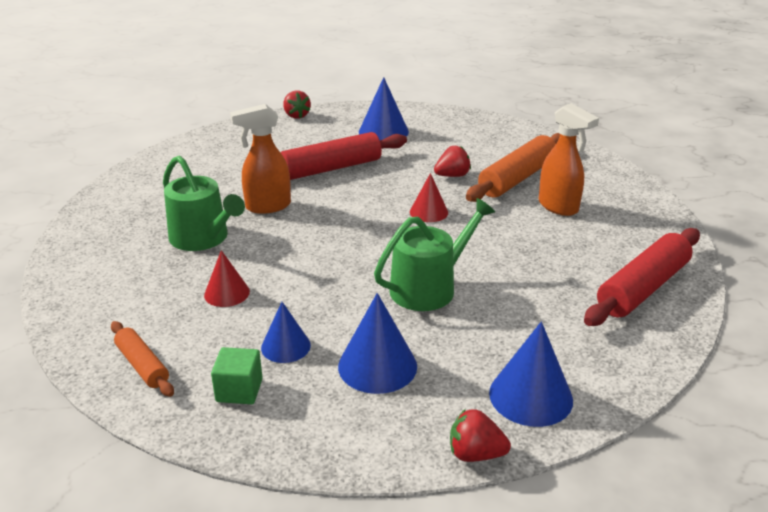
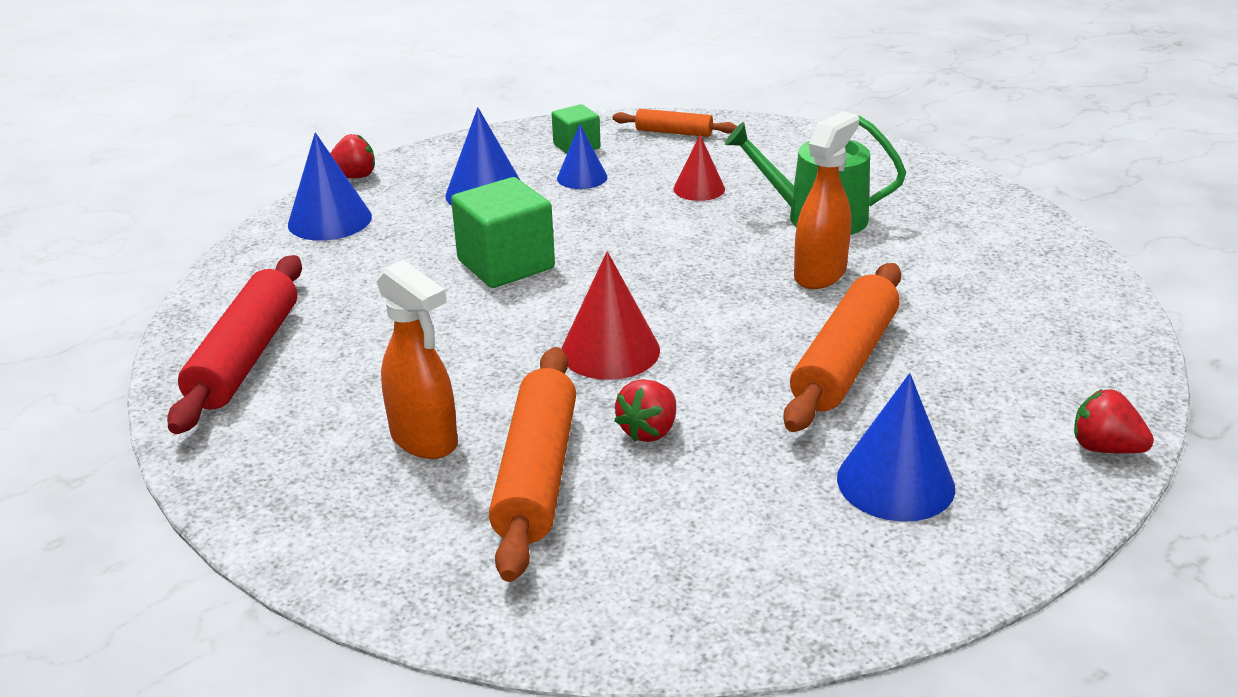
camera: 145 degrees right, 0 degrees up
red rolling pin [280,132,407,180] -> orange rolling pin [783,263,901,432]
green watering can [374,198,495,311] -> green cube [451,177,555,288]
red cone [410,173,448,222] -> red cone [562,251,660,380], size x1.56
orange spray bottle [539,103,599,216] -> orange spray bottle turned 150 degrees counterclockwise [376,260,458,459]

